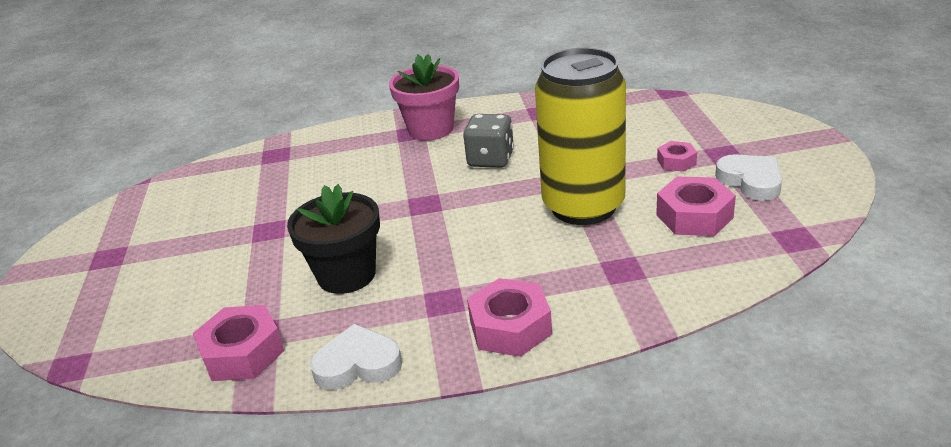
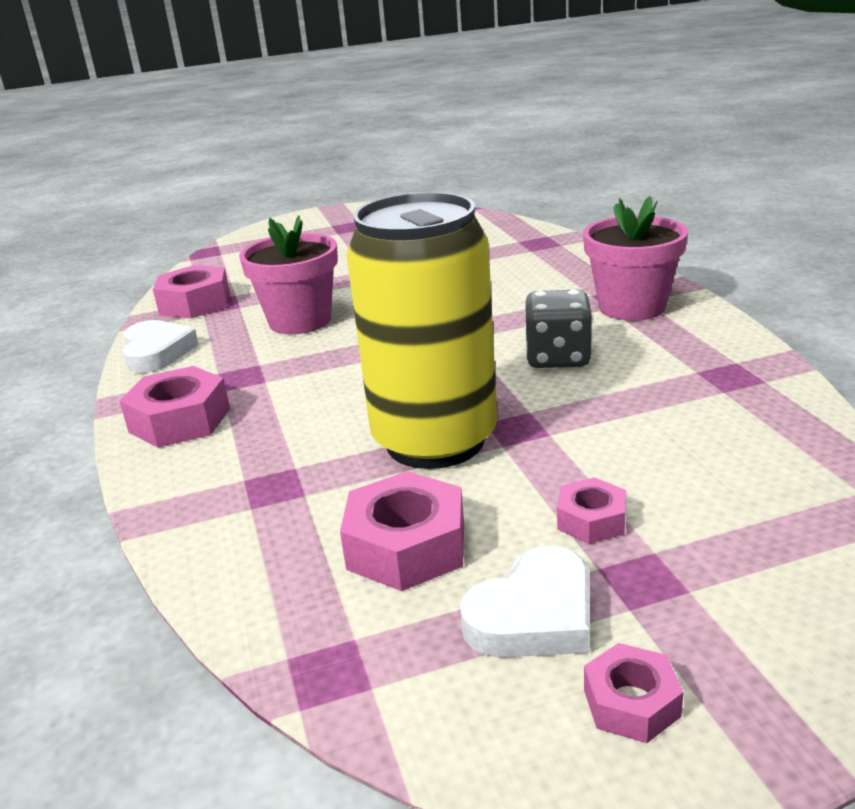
camera: 80 degrees right, 5 degrees down
black flower pot [287,184,380,294] -> pink flower pot [239,215,338,334]
none -> pink nut [584,643,684,743]

